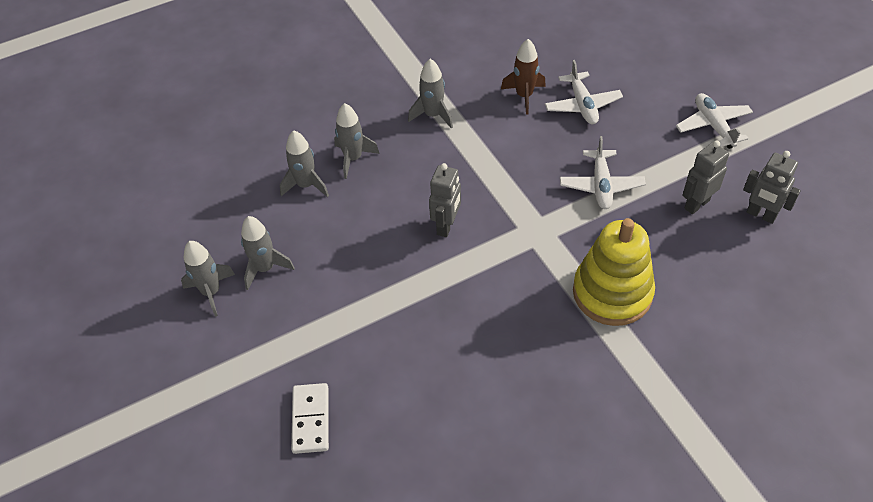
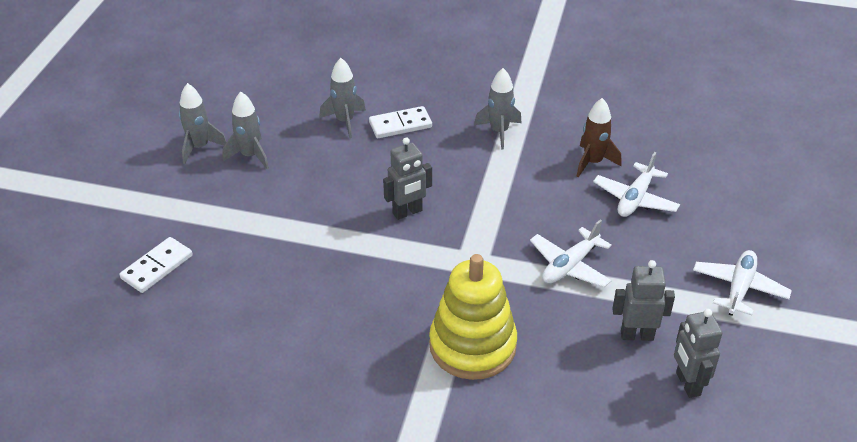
camera: 40 degrees right, 10 degrees down
grey rocket [334,103,380,179] -> white domino [369,106,432,138]

